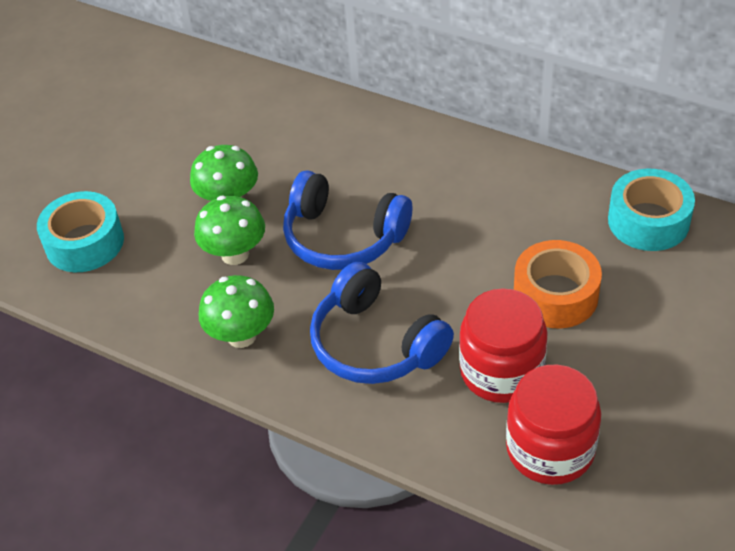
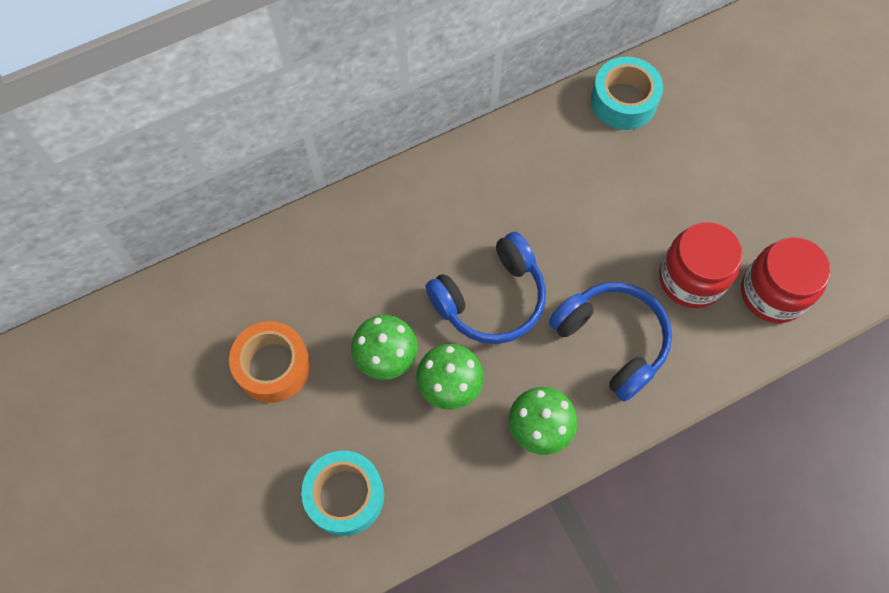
camera: 60 degrees left, 20 degrees up
blue headphones [310,262,454,384] -> blue headphones turned 120 degrees counterclockwise [549,282,672,402]
orange tape [514,240,602,328] -> orange tape moved to [229,321,310,403]

